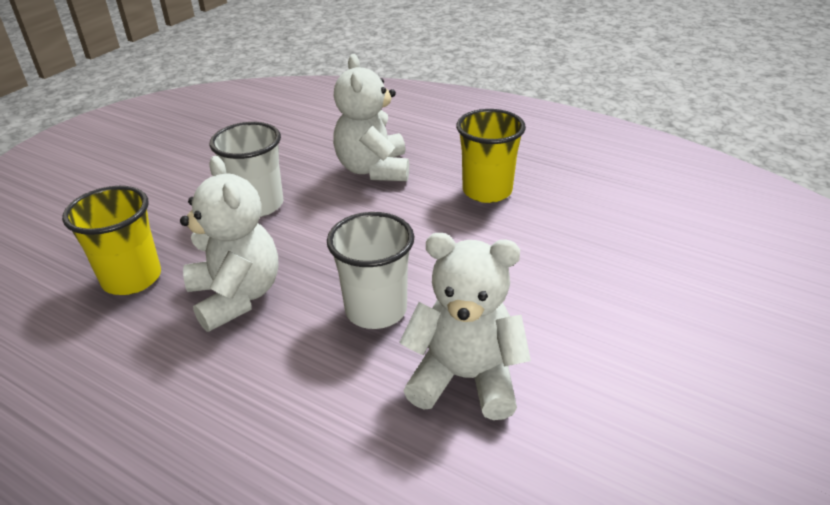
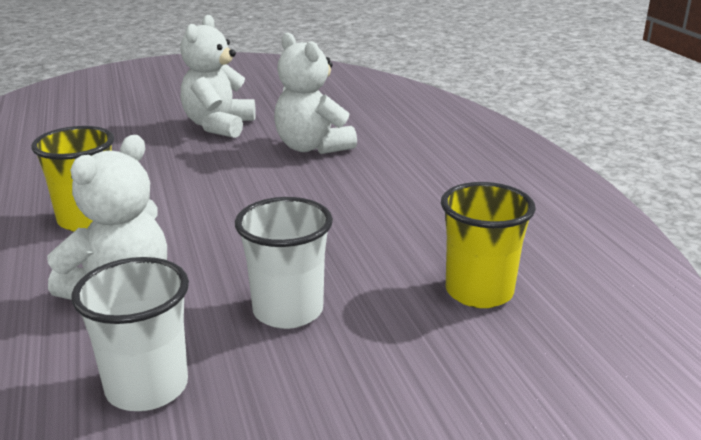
camera: 140 degrees left, 10 degrees down
white teddy bear [180,156,279,332] -> white teddy bear moved to [181,15,256,138]
white cup [327,212,414,329] -> white cup moved to [71,257,189,411]

